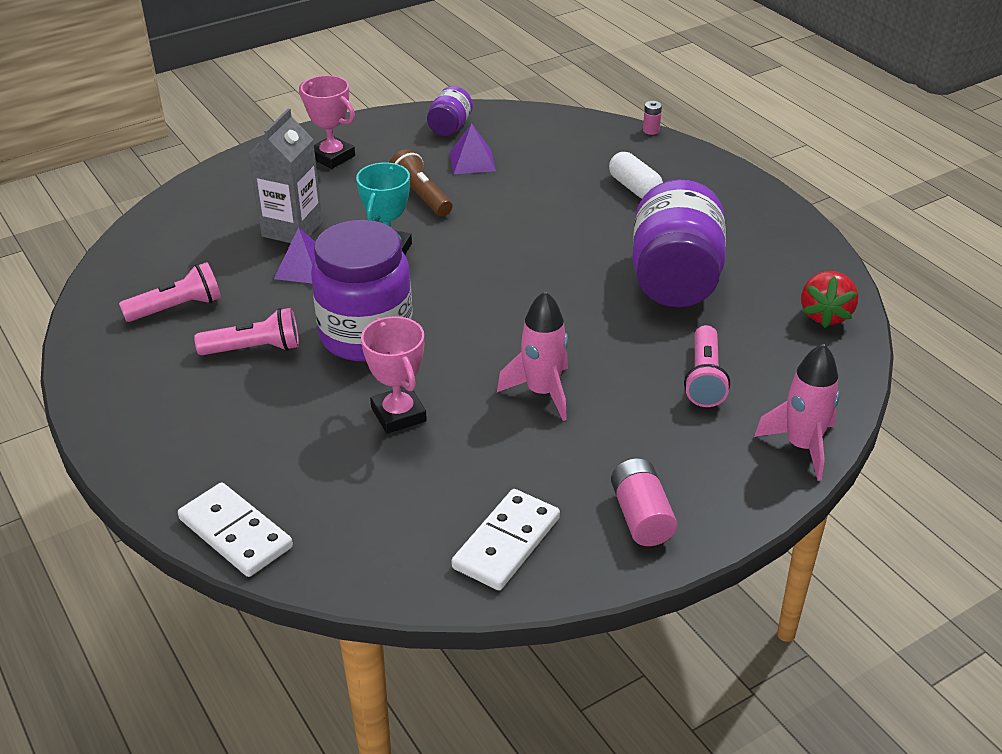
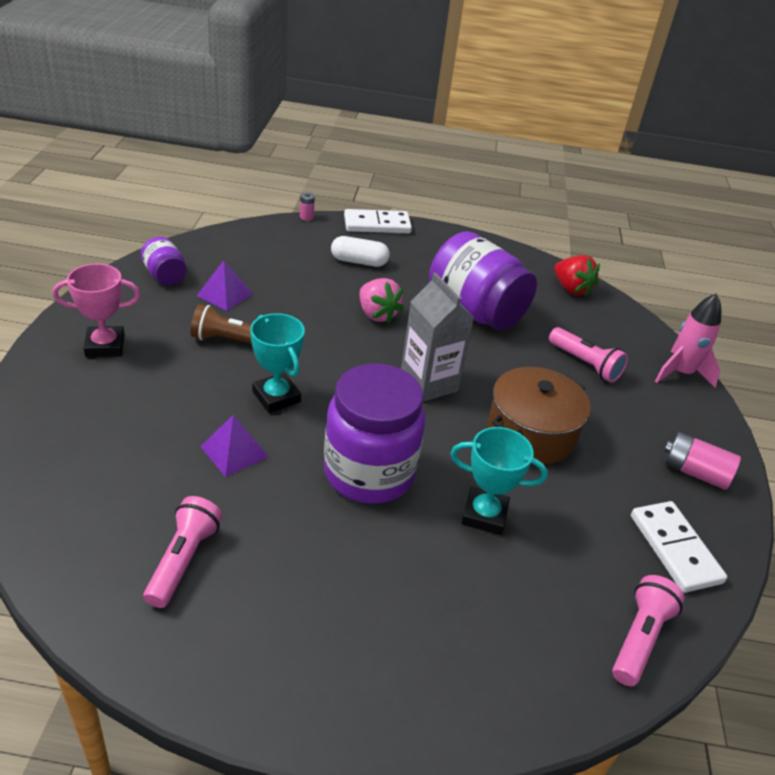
camera: 55 degrees left, 0 degrees up
white domino [178,482,293,577] -> white domino moved to [344,209,412,233]
pink flashlight [194,308,299,355] -> pink flashlight moved to [612,575,684,686]
grey carton [248,109,323,243] -> grey carton moved to [401,273,474,402]
pink trophy [361,316,427,434] -> turquoise trophy [450,427,548,535]
pink rocket [497,291,568,421] -> brown pot [487,367,591,464]
none -> pink strawberry [359,278,404,324]

